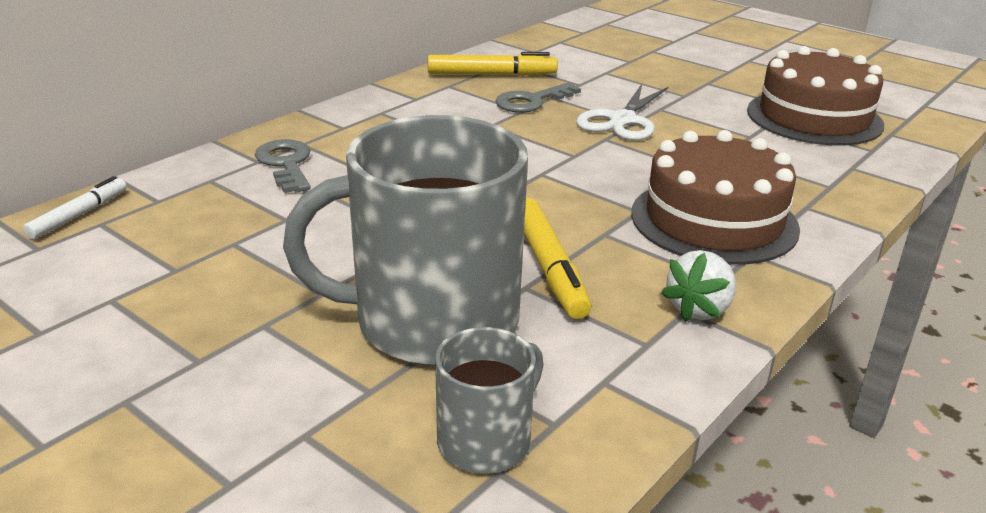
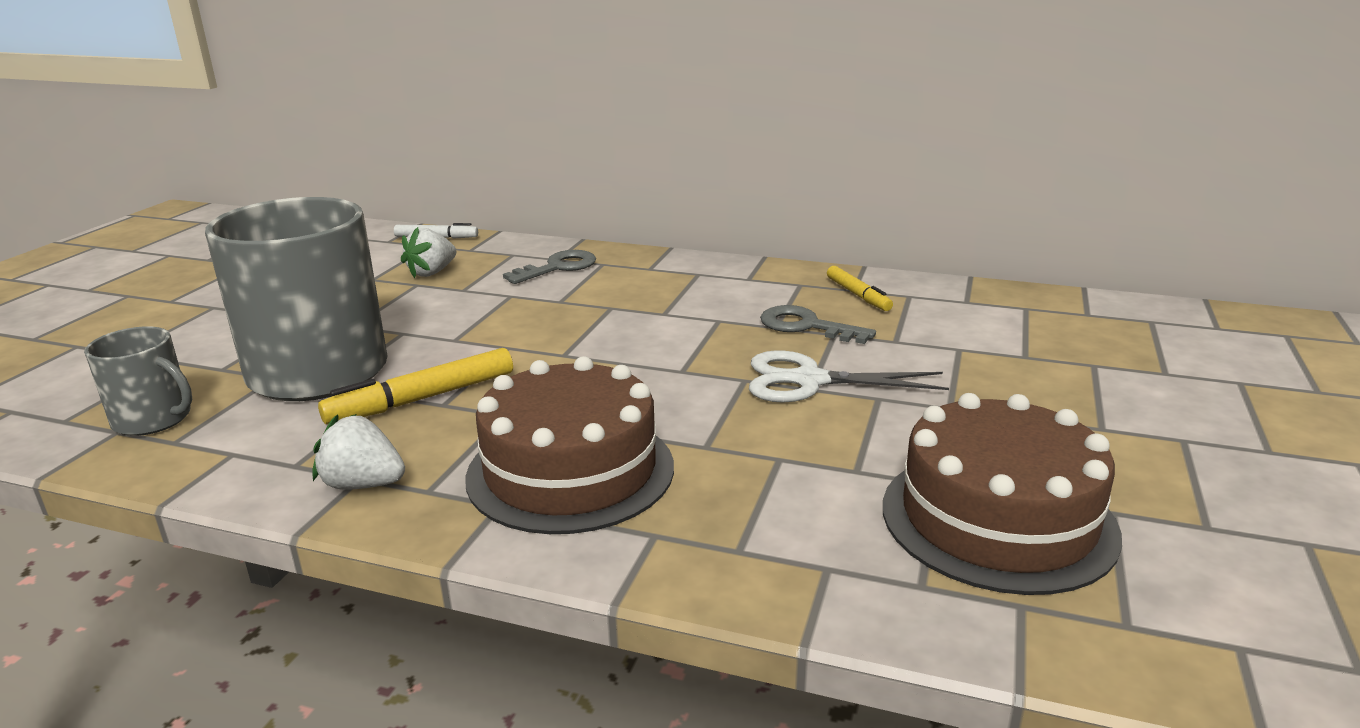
camera: 70 degrees right, 5 degrees down
yellow marker [428,52,558,76] -> yellow marker [827,266,893,311], size x0.64
none -> white strawberry [401,227,456,278]

